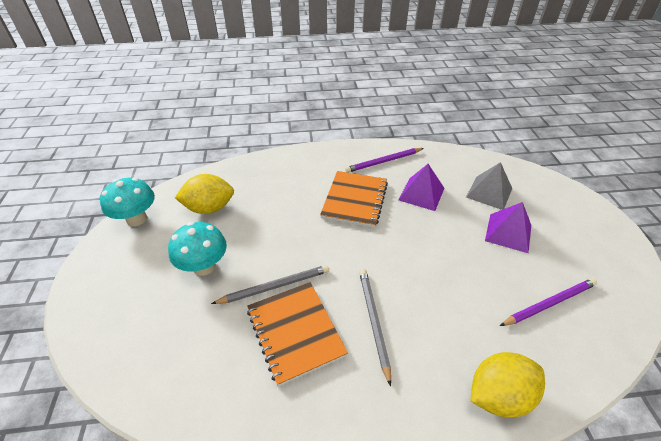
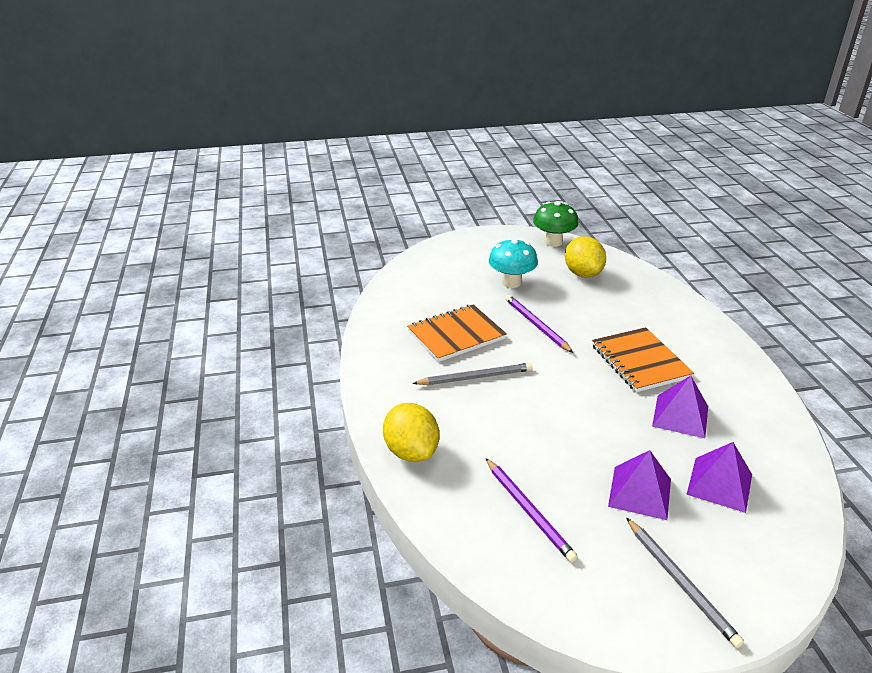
camera: 85 degrees right, 10 degrees down
turquoise mushroom [100,177,155,226] -> green mushroom [533,201,578,247]
grey pencil [211,265,329,304] -> grey pencil moved to [626,518,744,648]
orange notebook [320,171,388,228] -> orange notebook turned 60 degrees clockwise [592,327,694,392]
purple pencil [345,148,424,173] -> purple pencil moved to [505,295,573,353]
grey pyramid [466,162,512,210] -> purple pyramid [686,442,752,513]

